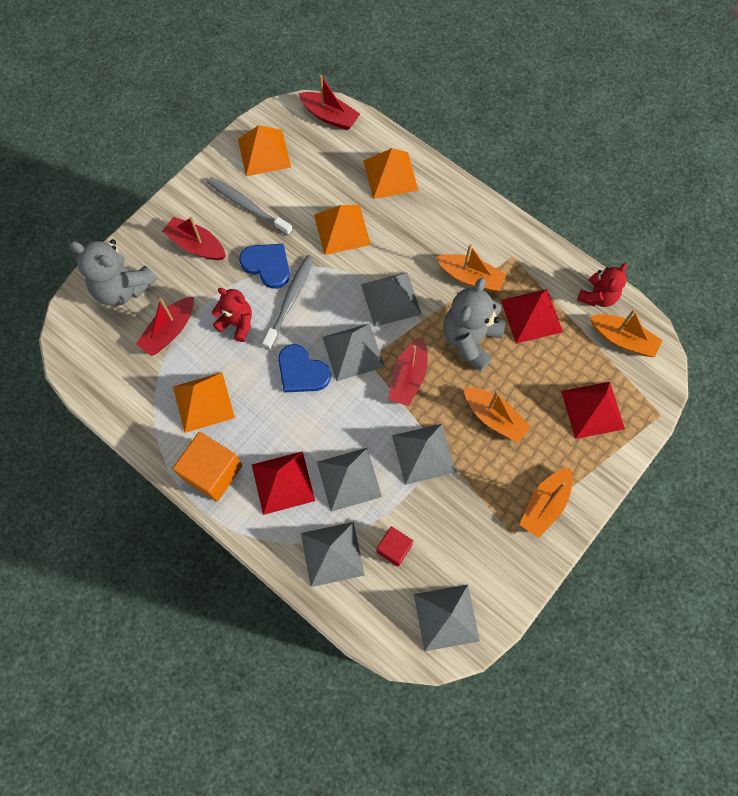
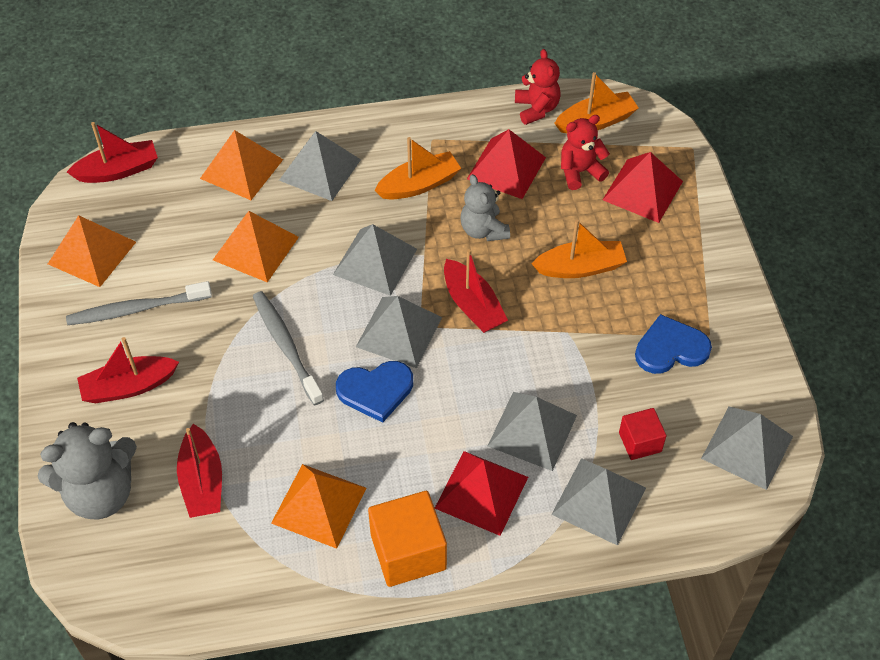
camera: 50 degrees left, 15 degrees down
red teddy bear [212,288,252,342] -> red teddy bear moved to [561,115,610,190]
blue heart [239,244,290,289] -> blue heart moved to [635,314,712,374]
grey pyramid [392,424,456,485] -> grey pyramid moved to [279,131,361,201]
grey teddy bear [443,278,505,372] -> grey teddy bear [461,174,510,241], size x0.63
orange boat [519,468,573,538] -> none

